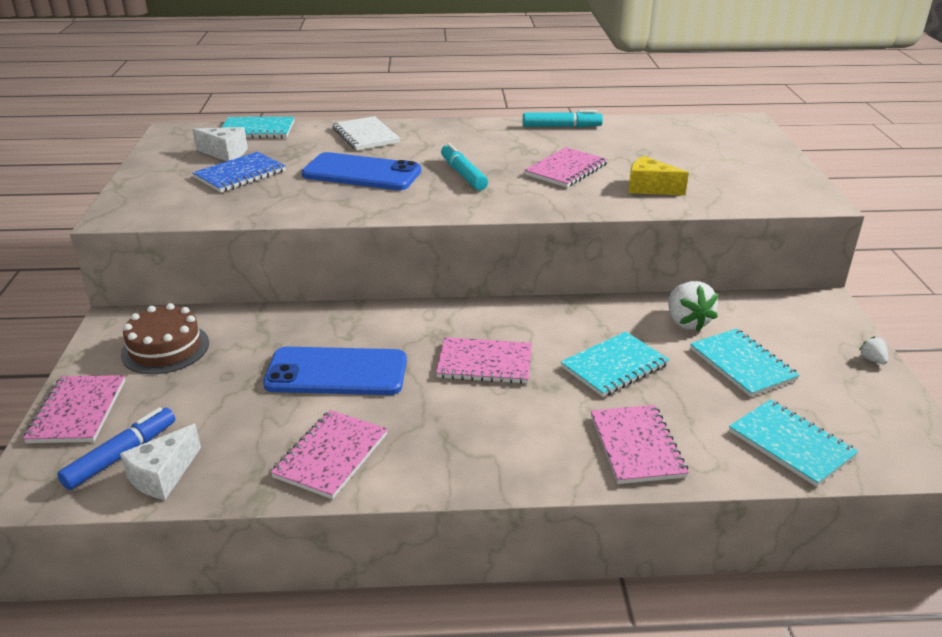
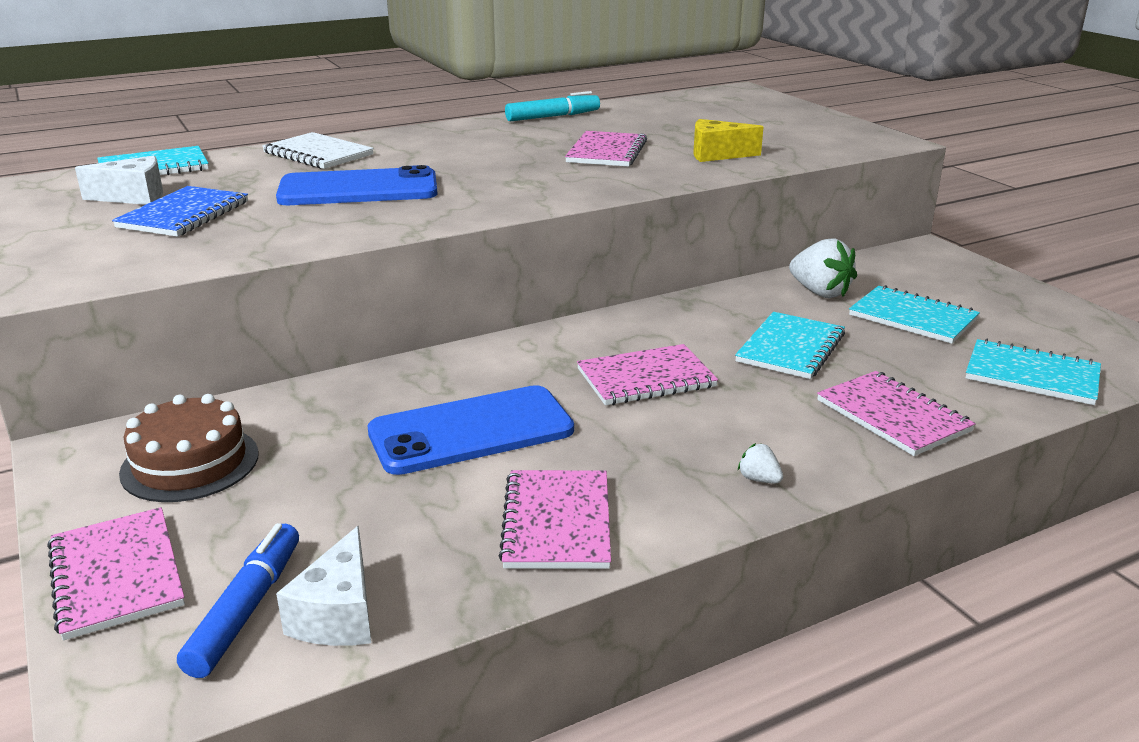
camera: 25 degrees left, 5 degrees down
turquoise marker [441,143,488,190] -> none
white strawberry [859,336,888,364] -> white strawberry moved to [738,443,783,483]

